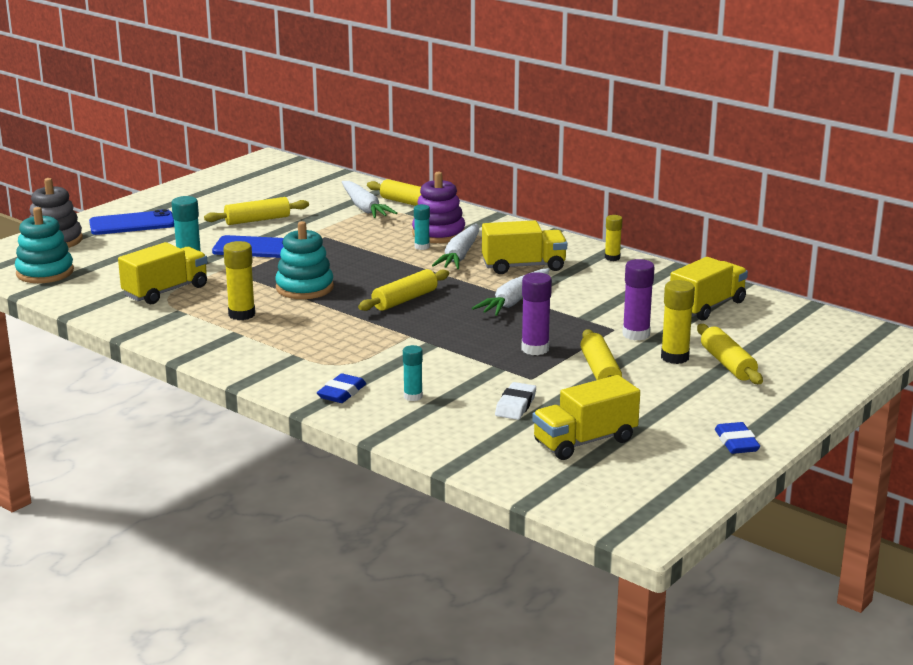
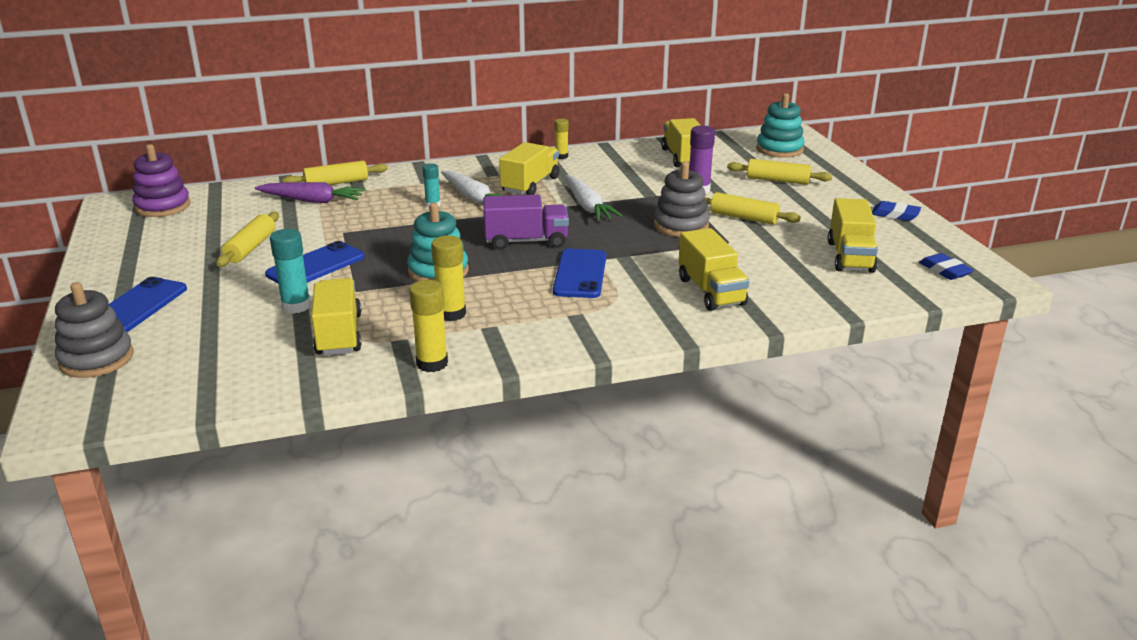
camera: 55 degrees left, 5 degrees up
turquoise stacking toy [15,207,74,283] -> turquoise stacking toy moved to [756,93,805,158]
blue eraser [317,373,366,403] -> blue eraser moved to [919,253,974,280]
white carrot [342,181,397,218] -> purple carrot [255,182,366,203]
yellow rolling pin [358,269,449,311] -> purple truck [483,195,569,250]
turquoise glue stick [403,345,423,401] -> yellow truck [678,228,749,311]
purple stacking toy [412,172,465,243] -> purple stacking toy moved to [132,144,191,217]
white eraser [495,382,536,420] -> none
purple glue stick [522,272,552,355] -> grey stacking toy [654,161,710,237]
yellow glue stick [661,280,695,364] -> yellow glue stick moved to [409,280,448,372]
none -> blue phone [553,249,606,298]

